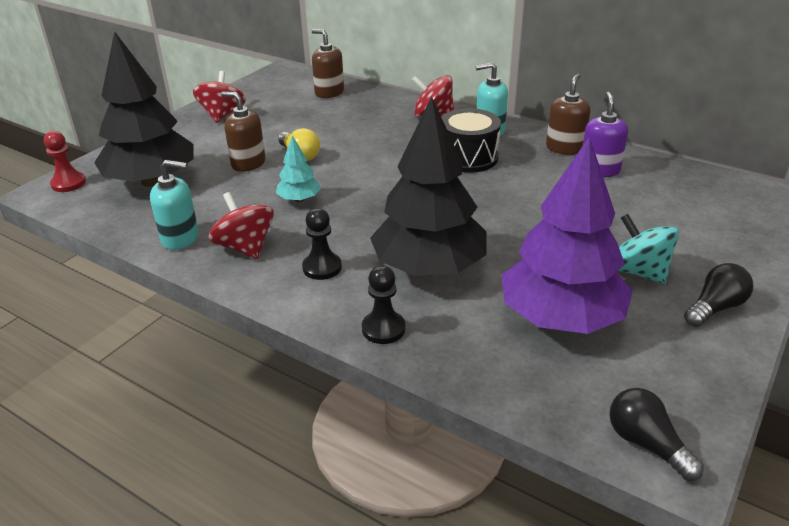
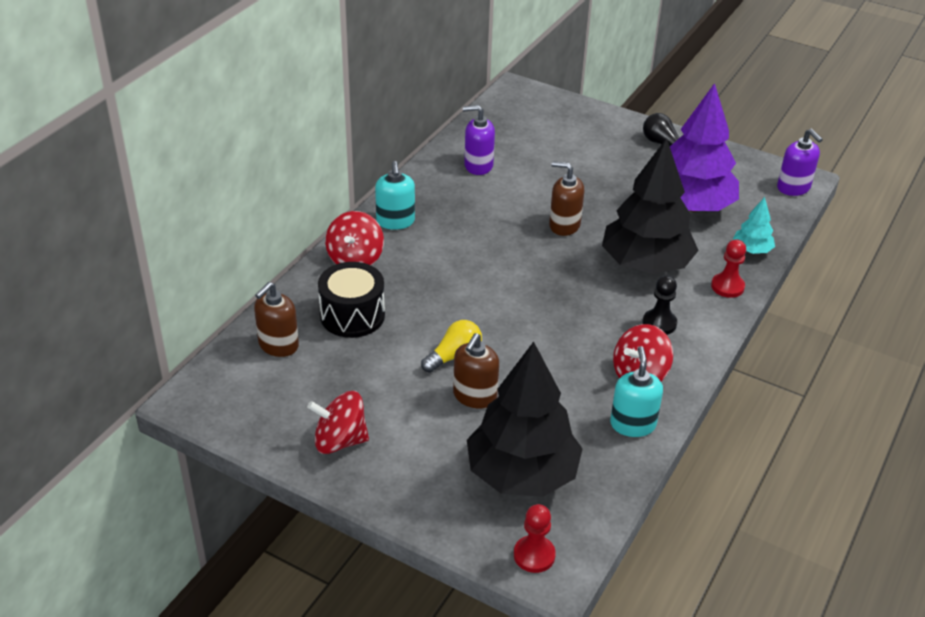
camera: 95 degrees left, 5 degrees up
turquoise tree [276,135,321,202] -> turquoise tree moved to [733,197,775,254]
black pawn [362,265,405,344] -> red pawn [711,239,746,298]
black drum [441,108,501,173] -> black drum moved to [318,262,385,338]
brown soap dispenser [546,73,590,155] -> brown soap dispenser moved to [549,161,584,236]
black light bulb [609,388,703,481] -> purple soap dispenser [777,129,823,196]
turquoise spinning top [618,214,679,284] -> none

